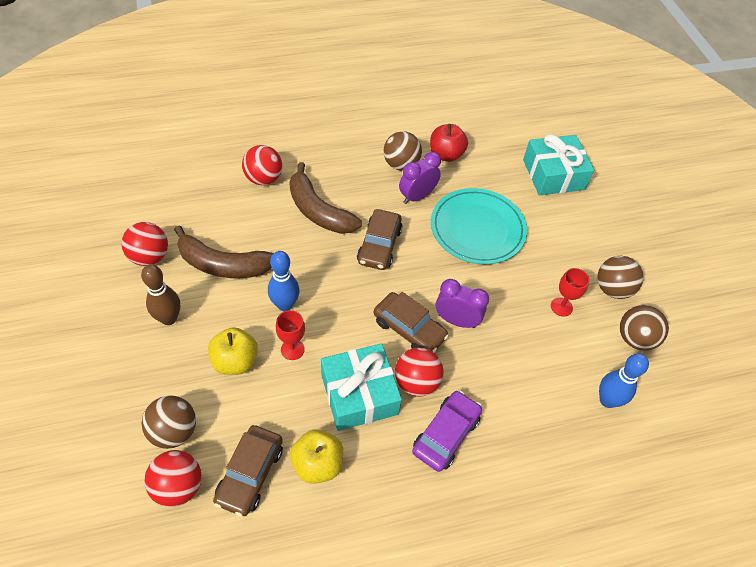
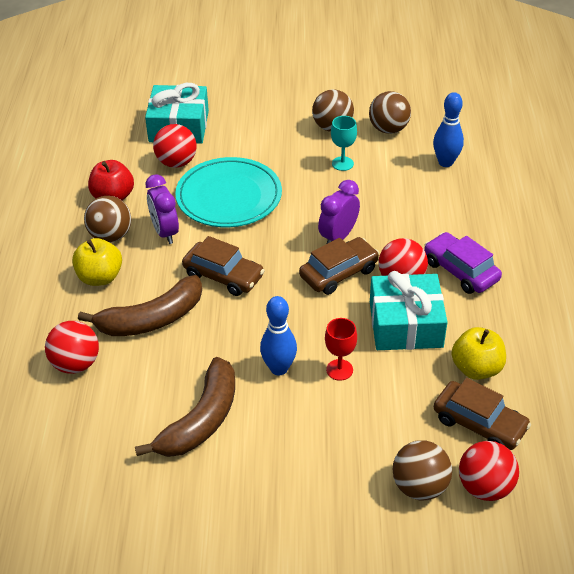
camera: 70 degrees left, 10 degrees down
red ball [121,222,168,266] -> red ball moved to [153,124,197,168]
brown bowling pin [141,264,180,325] -> none
yellow apple [208,327,258,375] -> yellow apple moved to [72,238,122,286]
red goblet [551,268,589,317] -> turquoise goblet [331,116,357,171]

